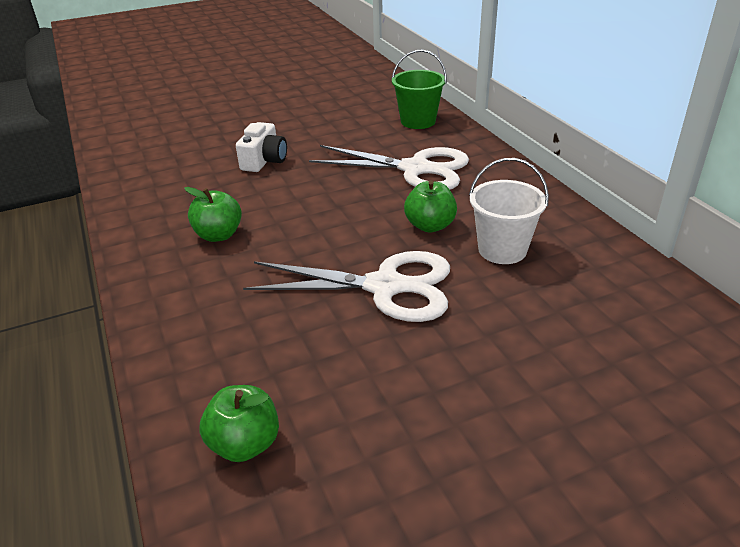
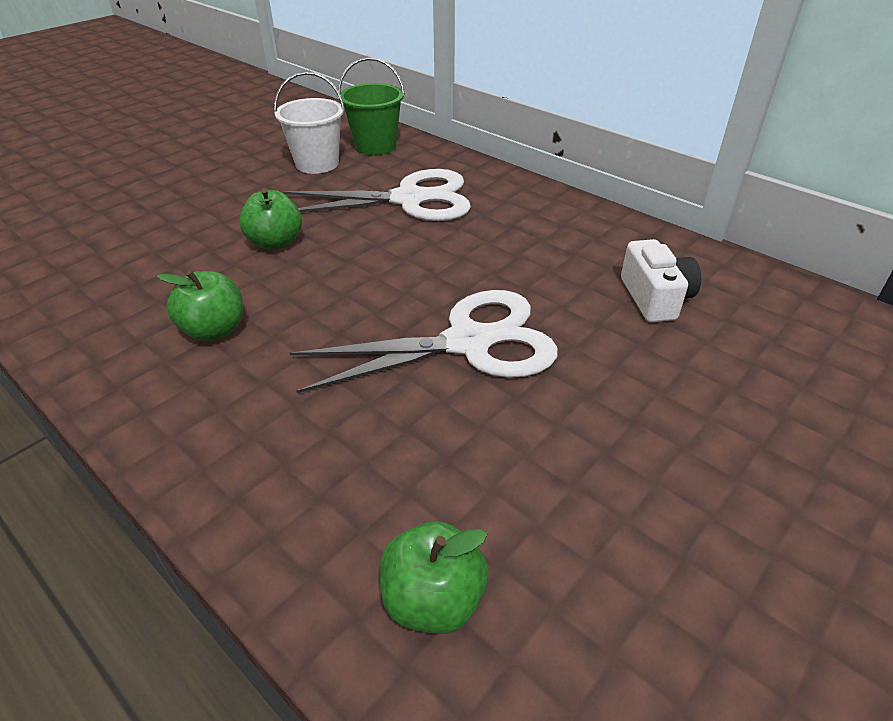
camera: 25 degrees left, 5 degrees up
white camera [236,122,287,172] -> white camera moved to [621,239,701,322]
green apple [404,180,457,233] -> green apple moved to [239,188,302,250]
white bucket [469,158,549,264] -> white bucket moved to [274,72,345,174]

